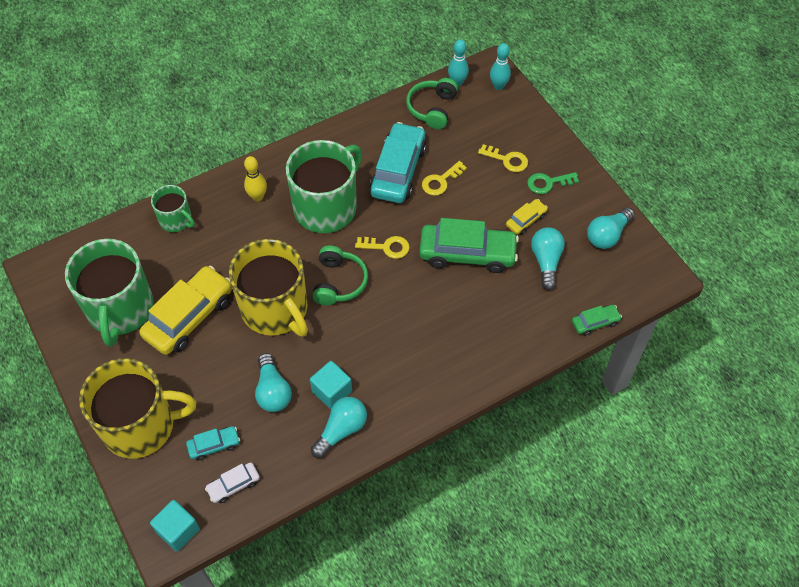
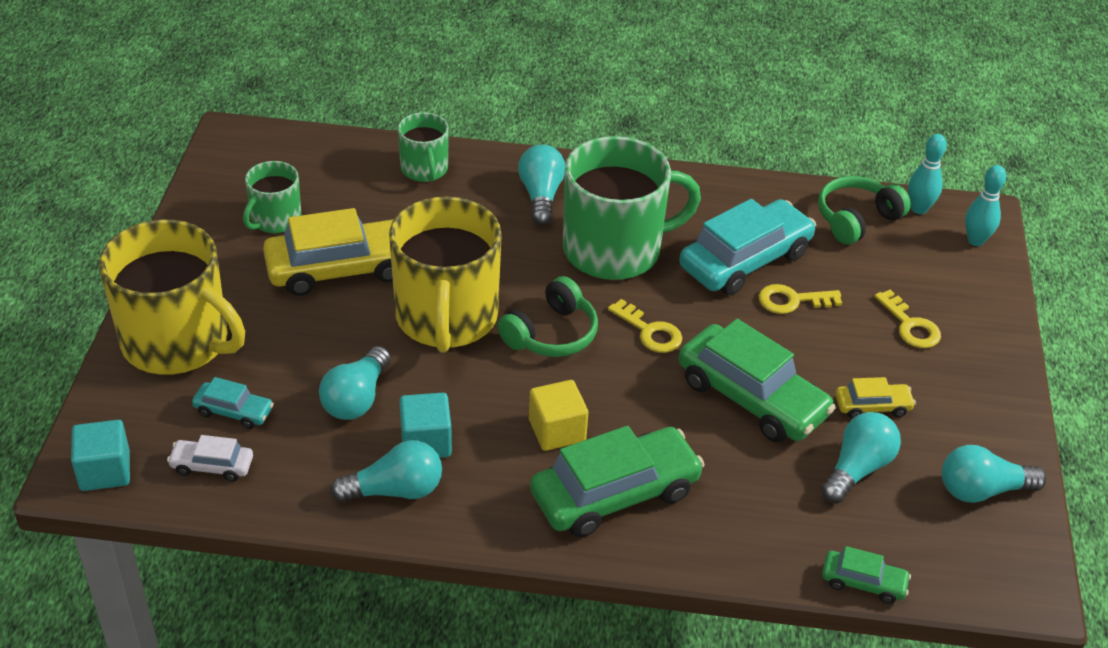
camera: 35 degrees right, 15 degrees down
green mug [65,239,154,347] -> green mug [243,161,302,233], size x0.51
yellow bowling pin [244,156,267,201] -> turquoise light bulb [518,145,565,226]
green key [527,172,579,194] -> none
none -> yellow cube [529,380,588,451]
none -> green car [530,426,705,537]

